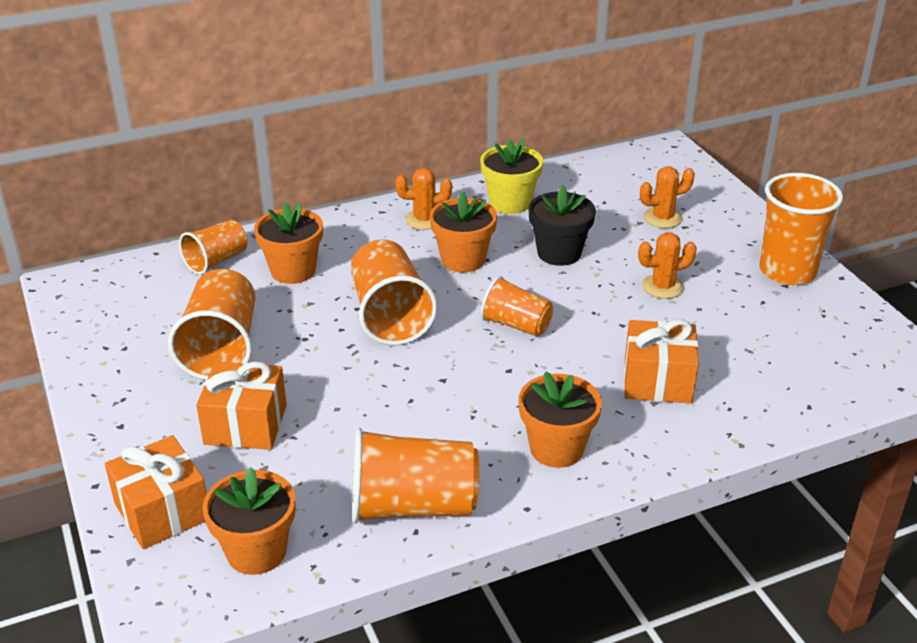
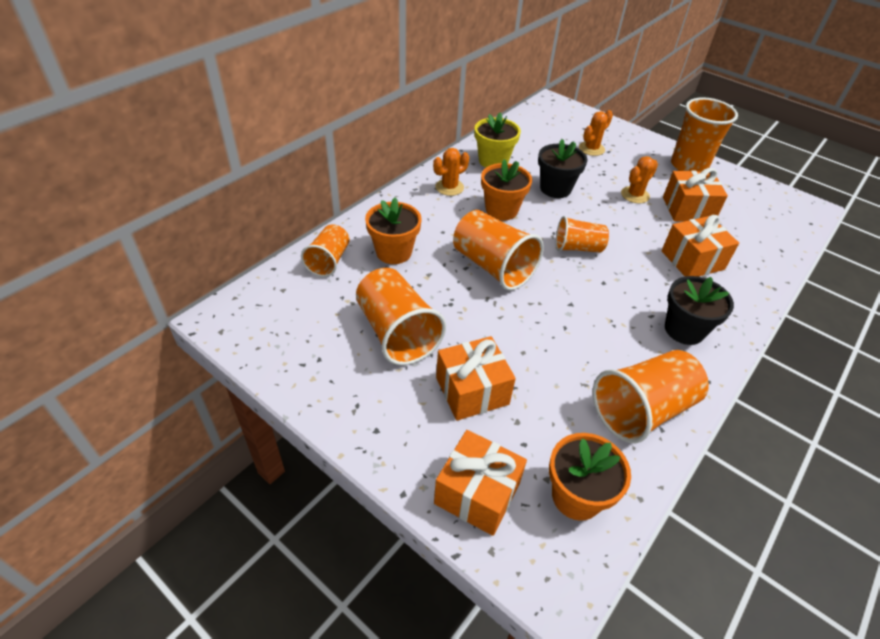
camera: 30 degrees left, 10 degrees up
orange flower pot [518,371,602,468] -> black flower pot [665,276,734,345]
none -> orange gift [663,168,728,222]

